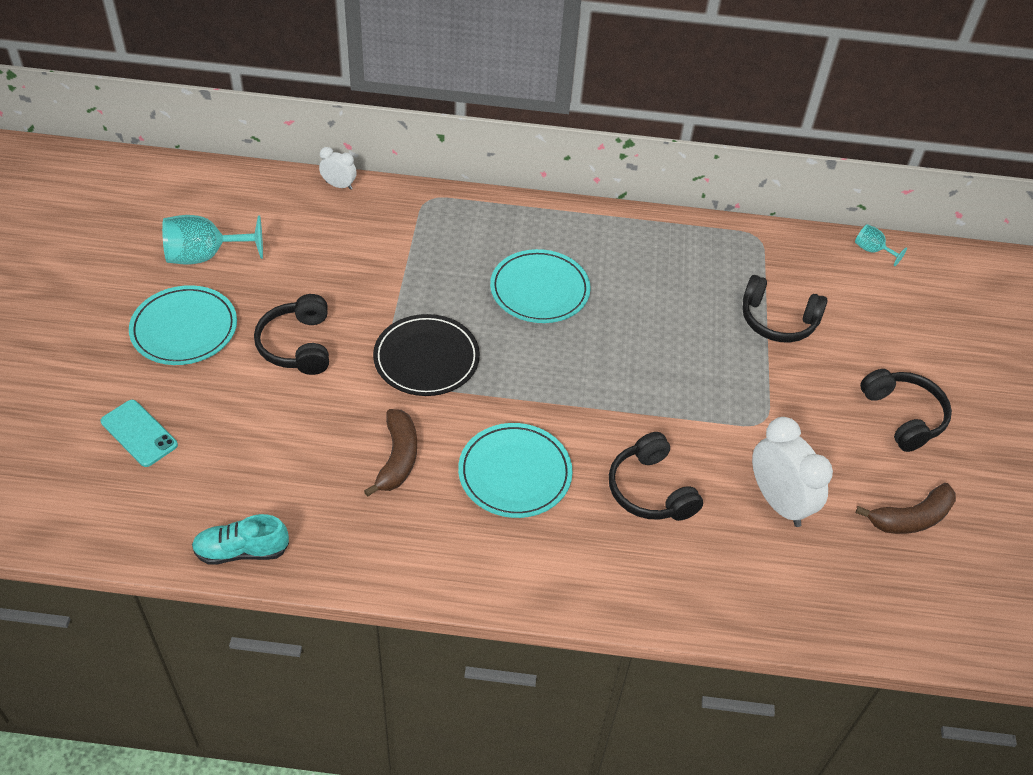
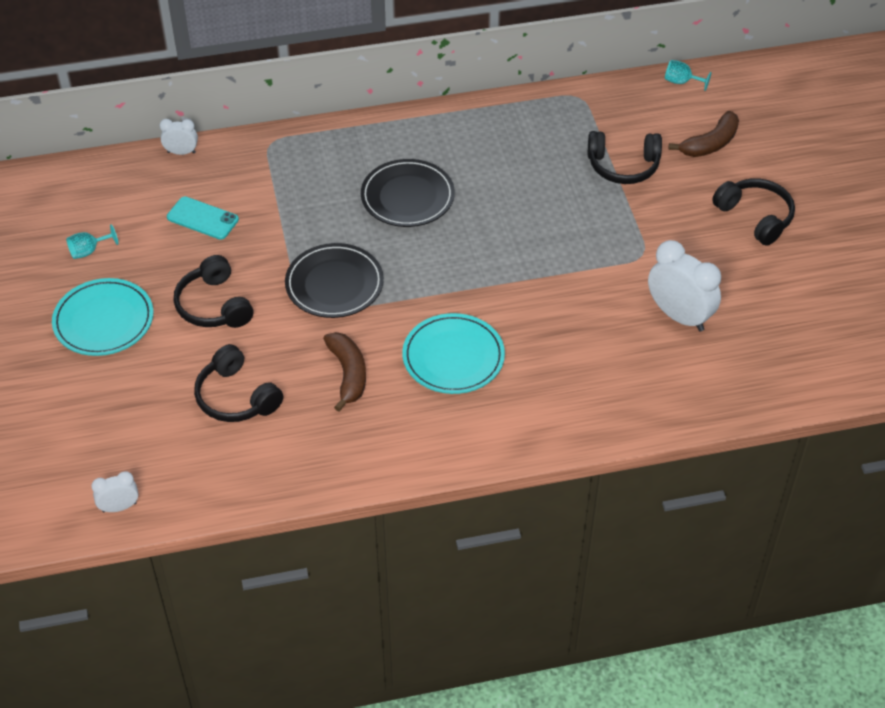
camera: 15 degrees left, 0 degrees up
turquoise phone [101,400,178,467] -> turquoise phone moved to [167,196,239,240]
turquoise goblet [162,215,263,265] -> turquoise goblet [66,224,119,259], size x0.52
turquoise shoe [192,514,289,565] -> none
turquoise plate [490,249,590,323] -> black plate [361,159,455,227]
black headphones [609,432,703,521] -> black headphones moved to [194,344,283,422]
brown banana [856,483,956,534] -> brown banana moved to [669,111,739,157]
none -> white clock [91,471,138,512]

